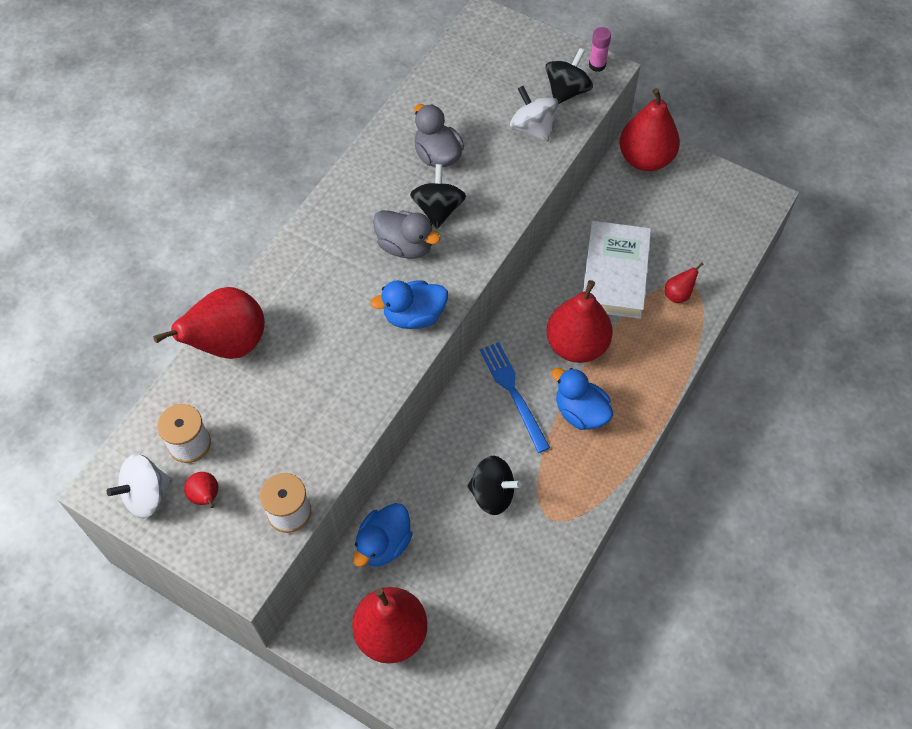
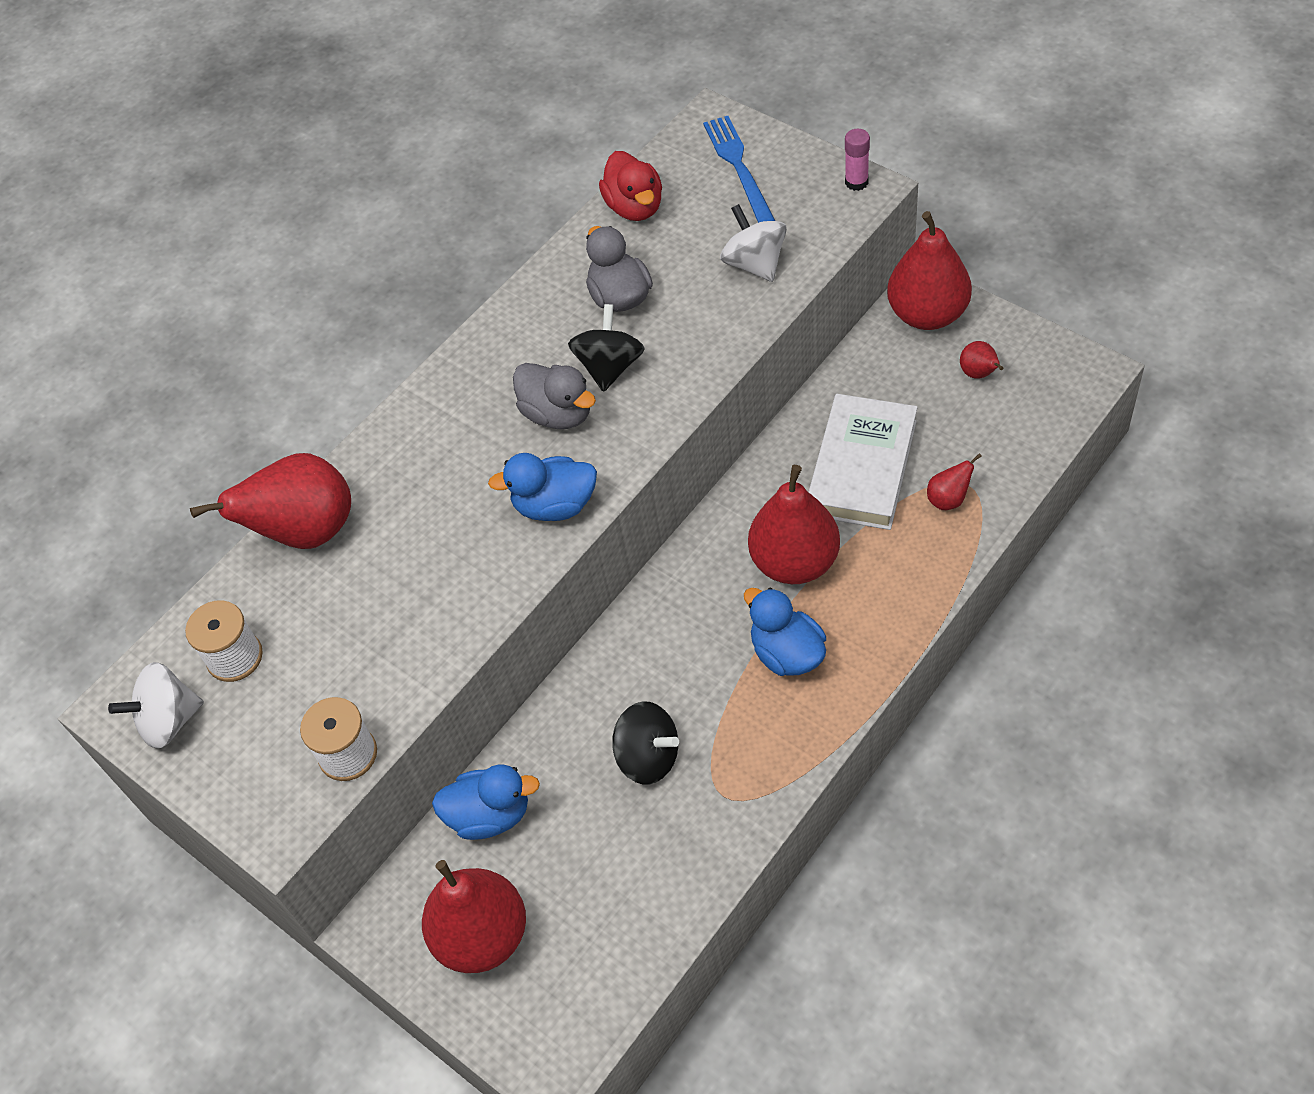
camera: 15 degrees right, 5 degrees down
red pear [184,472,218,508] -> red pear moved to [960,341,1003,379]
blue duck [353,503,413,567] -> blue duck turned 135 degrees counterclockwise [432,765,540,840]
blue fork [480,342,550,453] -> blue fork moved to [703,116,775,222]
black spinning top [545,48,593,104] -> none
none -> red duck [599,151,662,221]

